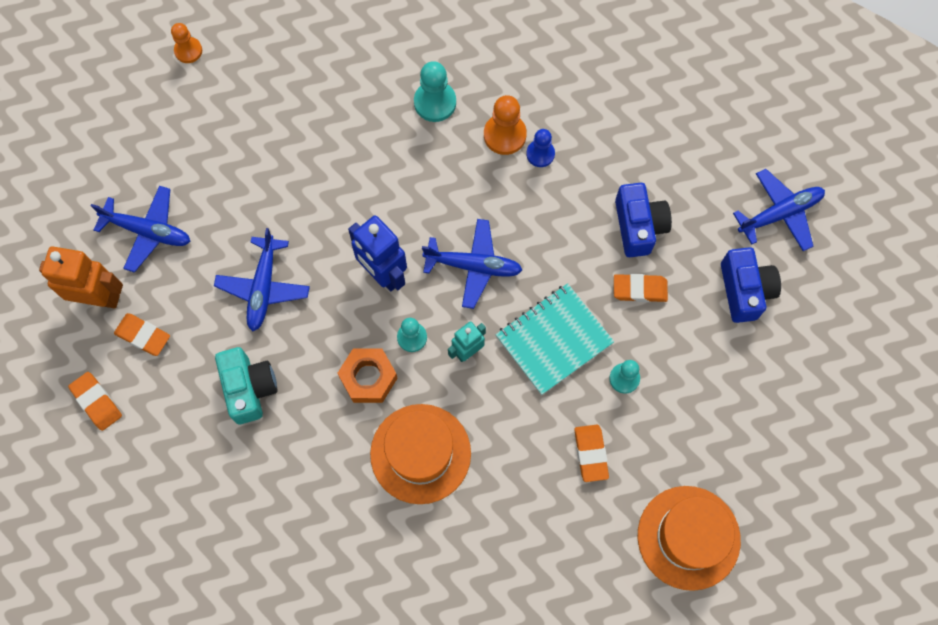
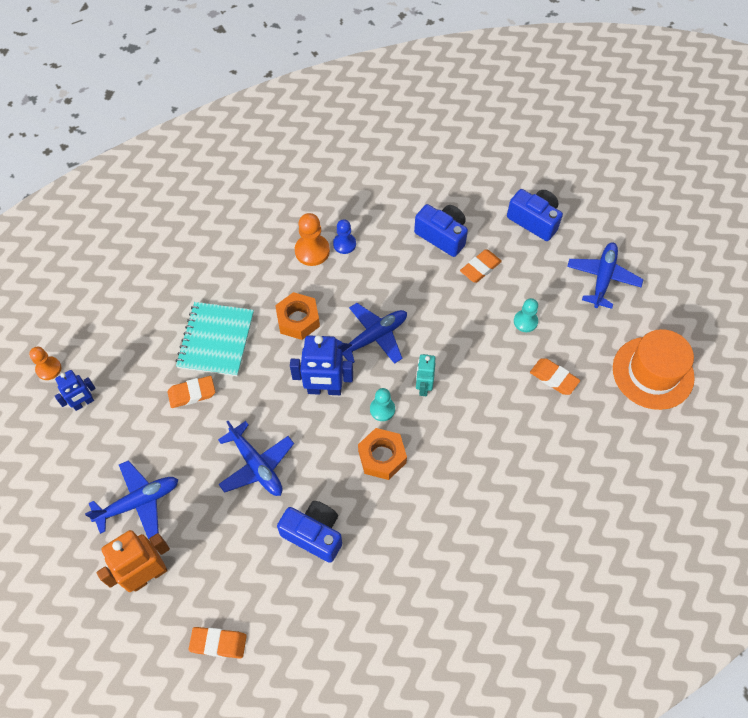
camera: 45 degrees left, 10 degrees down
orange eraser [114,313,170,356] -> orange eraser moved to [168,376,215,408]
turquoise camera [215,347,278,424] -> blue camera [277,501,342,563]
orange hat [370,404,471,504] -> none
turquoise pawn [414,61,456,122] -> none
turquoise notebook [496,283,614,395] -> turquoise notebook moved to [176,302,254,377]
blue plane [733,169,825,251] -> blue plane moved to [567,242,643,309]
none -> blue robot [55,370,96,411]
none -> orange nut [275,292,320,340]

